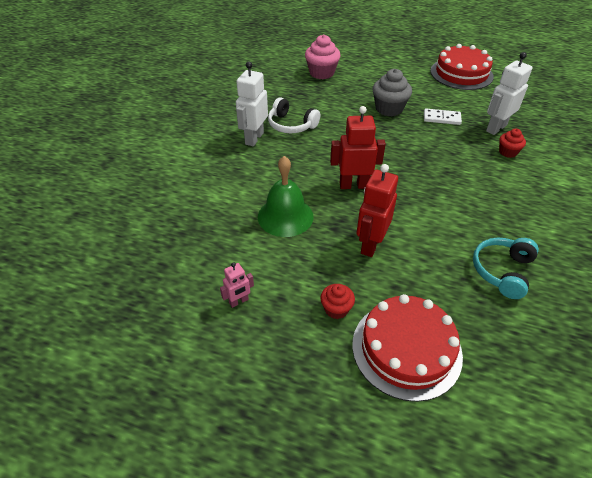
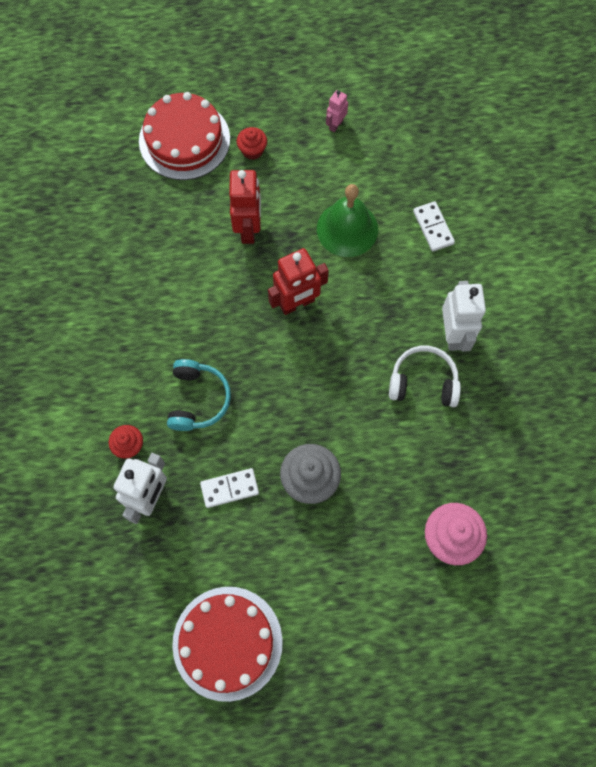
camera: 155 degrees right, 25 degrees up
turquoise headphones [473,238,539,299] -> turquoise headphones moved to [167,359,231,431]
none -> white domino [413,201,455,252]

